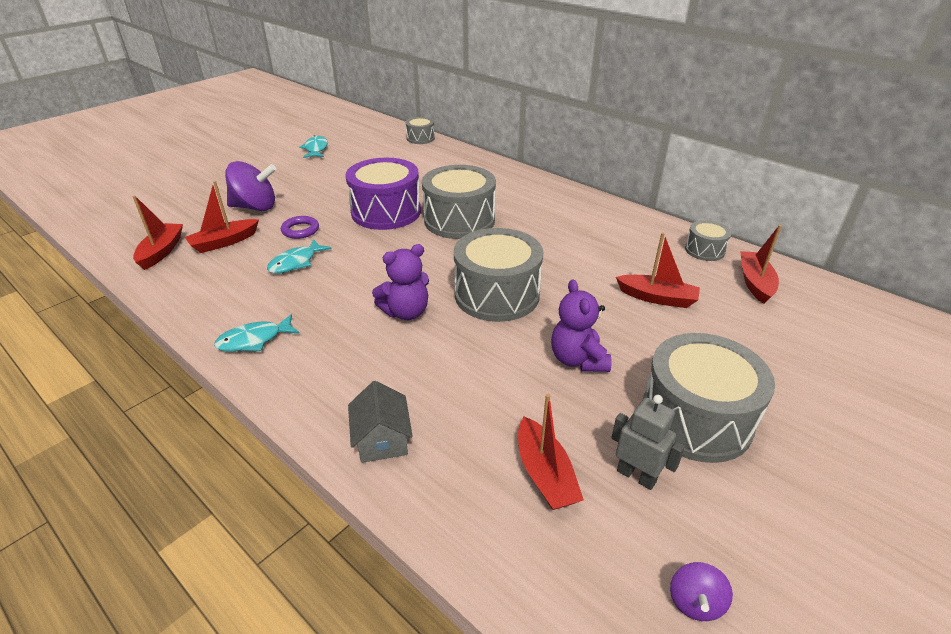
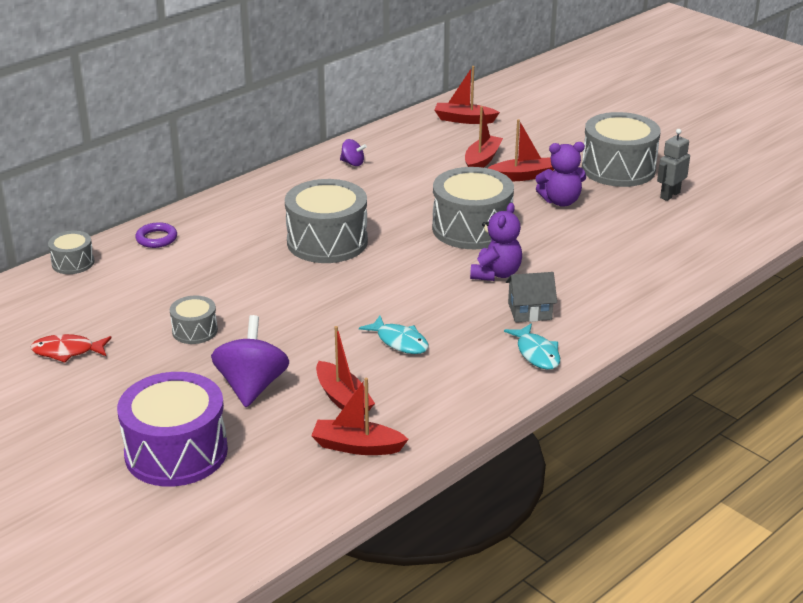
camera: 85 degrees left, 5 degrees down
purple ring [281,216,319,239] -> purple ring moved to [135,222,177,248]
turquoise fish [299,135,328,158] -> red fish [31,334,111,363]
purple drum [345,158,421,230] -> purple drum moved to [117,372,228,487]
grey house [348,381,413,463] -> grey house moved to [506,272,557,322]
purple teddy bear [372,244,429,320] -> purple teddy bear turned 45 degrees clockwise [470,203,522,281]
red boat [518,394,584,510] -> red boat moved to [488,119,554,181]
purple spinning top [670,562,733,621] -> purple spinning top moved to [340,139,367,166]
grey drum [685,220,732,261] -> grey drum moved to [170,296,218,344]

